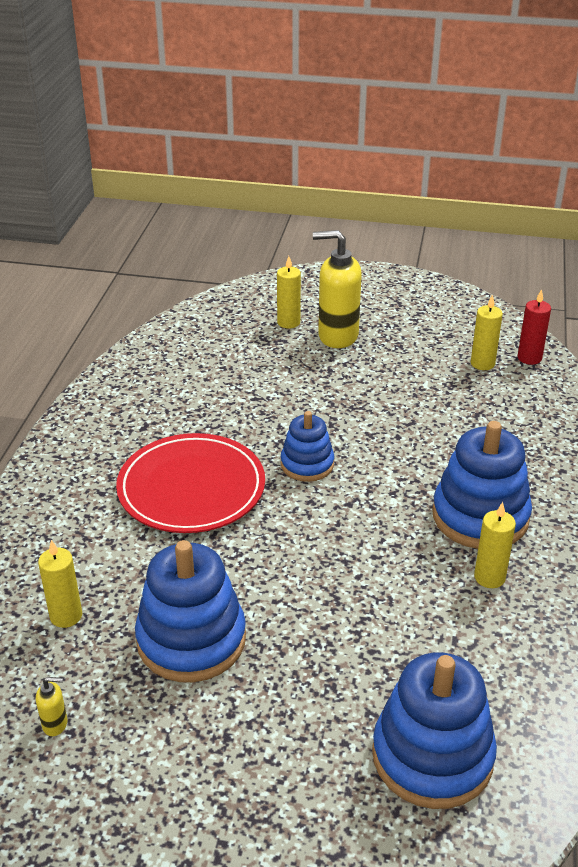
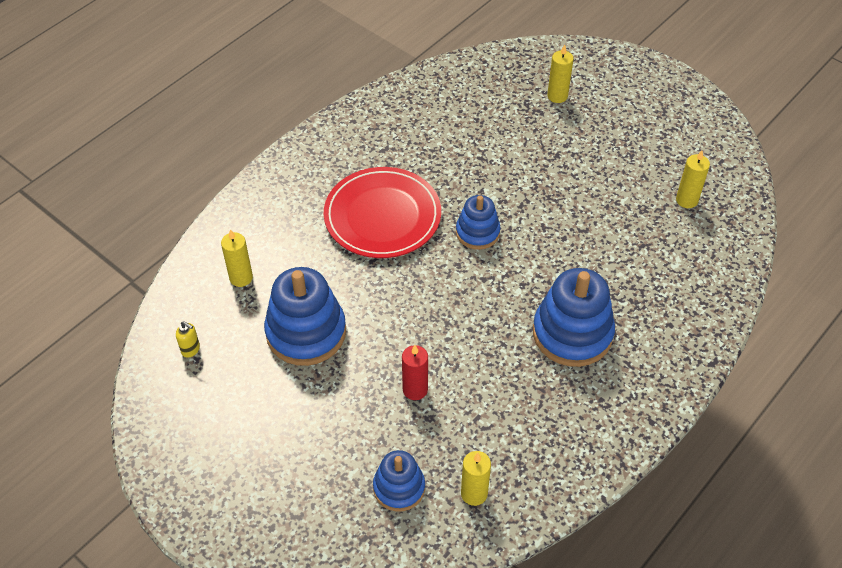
camera: 30 degrees right, 15 degrees up
yellow soap dispenser [313,230,362,348] -> none
blue stacking toy [372,652,497,809] -> blue stacking toy [373,450,425,512], size x0.59
yellow candle [474,502,516,588] -> yellow candle moved to [461,451,491,506]
red candle [518,289,551,365] -> red candle moved to [402,345,428,400]

